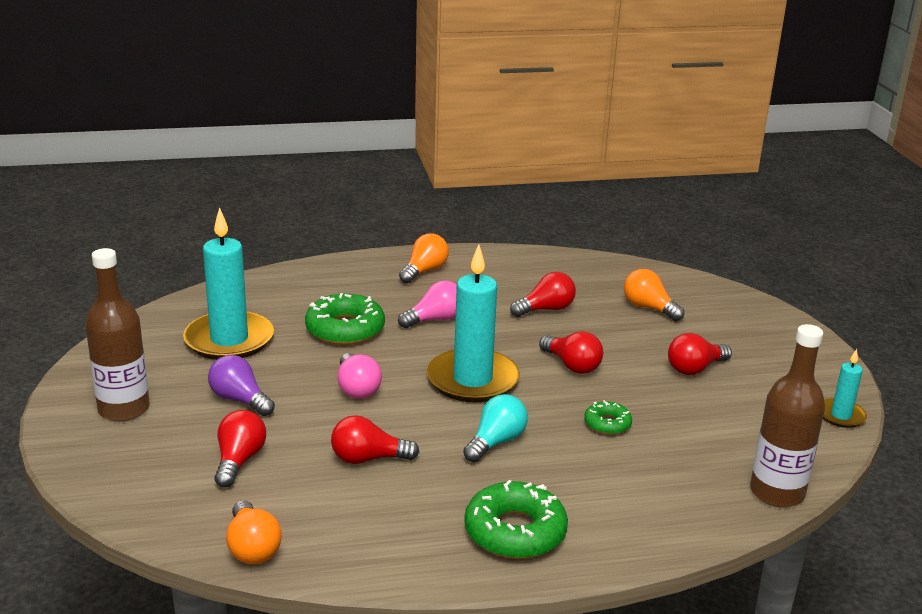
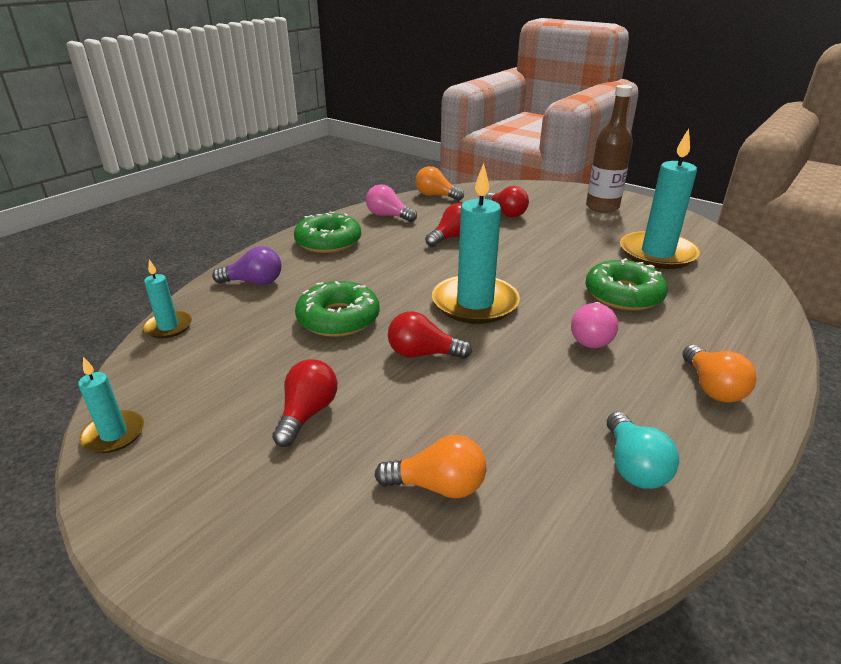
camera: 140 degrees right, 5 degrees up
purple light bulb [208,355,275,416] -> purple light bulb moved to [212,246,281,285]
pink light bulb [338,353,382,399] -> pink light bulb moved to [366,184,417,222]
turquoise light bulb [463,394,528,462] -> turquoise light bulb moved to [607,412,679,489]
red light bulb [510,272,576,317] -> none
green donut [584,400,632,435] -> green donut [295,281,380,337], size x1.88
brown bottle [750,324,825,507] -> turquoise candle [142,259,192,338]

